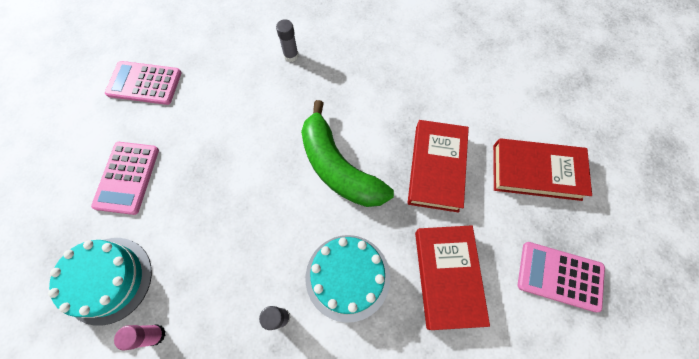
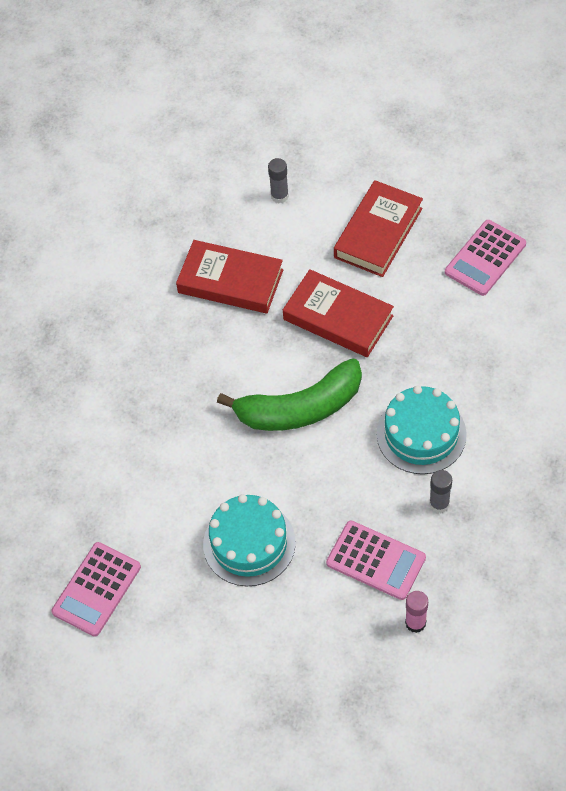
camera: 65 degrees left, 10 degrees down
turquoise cake [48,238,152,325] -> turquoise cake moved to [203,494,296,586]
pink calculator [91,142,159,215] -> pink calculator moved to [326,521,426,600]
grey glue stick [276,19,299,62] -> grey glue stick moved to [268,158,289,203]
red book [415,225,490,330] -> red book moved to [176,240,283,313]

